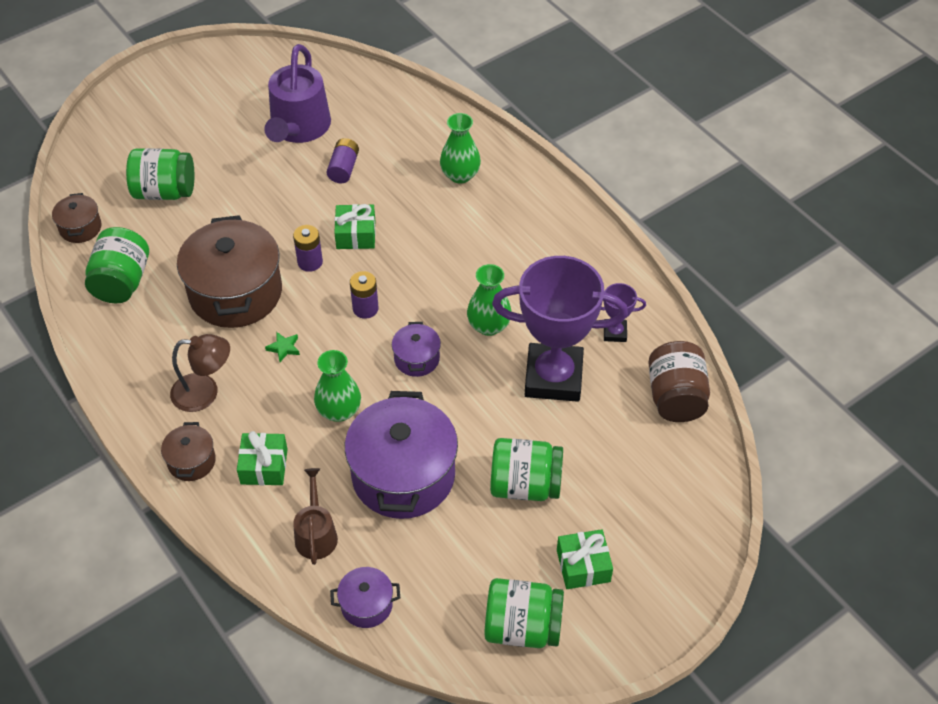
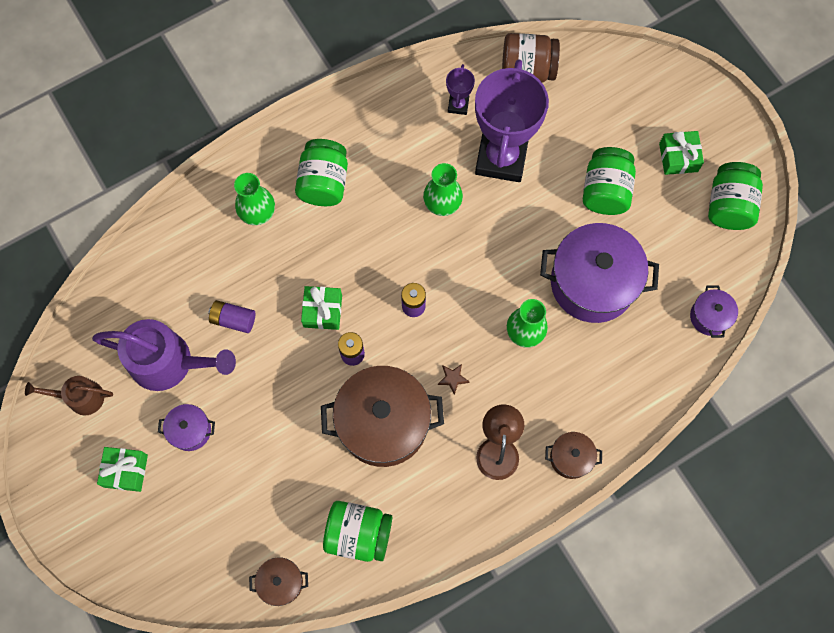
camera: 85 degrees left, 20 degrees up
green jar [126,148,194,200] -> green jar moved to [295,139,348,206]
green gift [237,431,288,485] -> green gift moved to [97,447,148,492]
green star [265,332,300,362] -> brown star [438,364,470,395]
brown watering can [293,468,338,565] -> brown watering can moved to [25,376,113,415]
purple pot [392,322,441,377] -> purple pot moved to [158,404,215,451]

